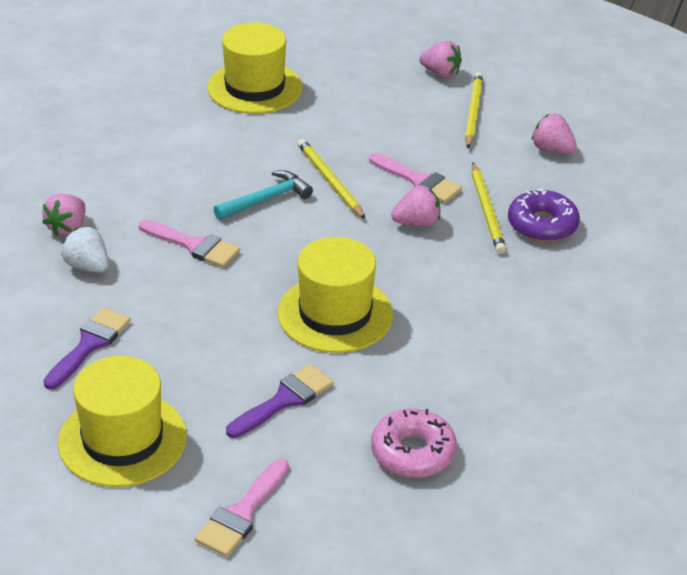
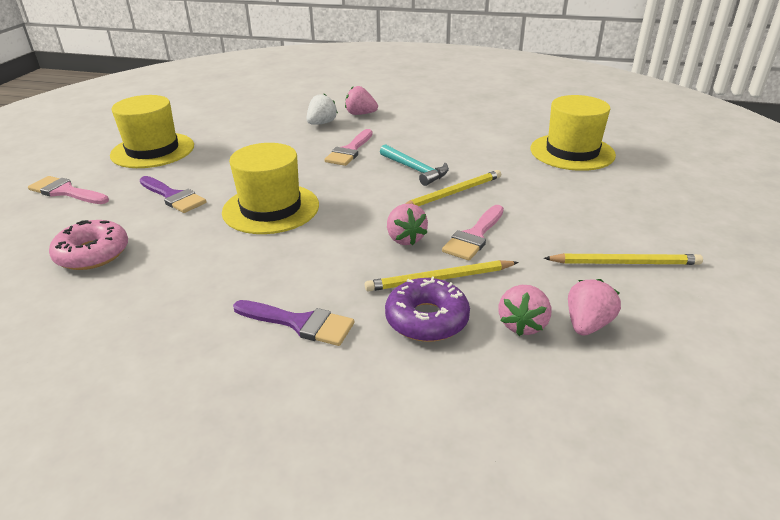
camera: 85 degrees right, 5 degrees down
purple brush [43,307,131,390] -> purple brush moved to [233,300,354,346]
pink strawberry [419,41,462,78] -> pink strawberry moved to [498,285,551,336]

